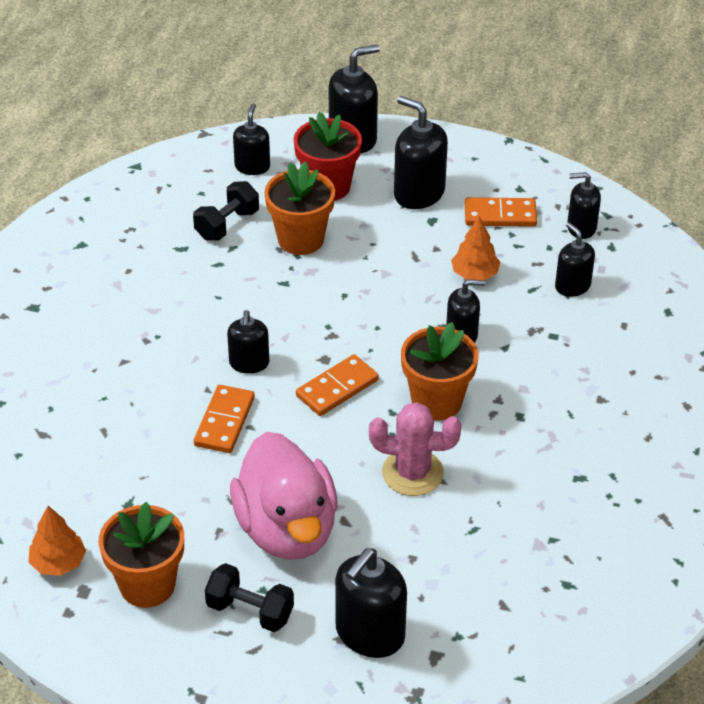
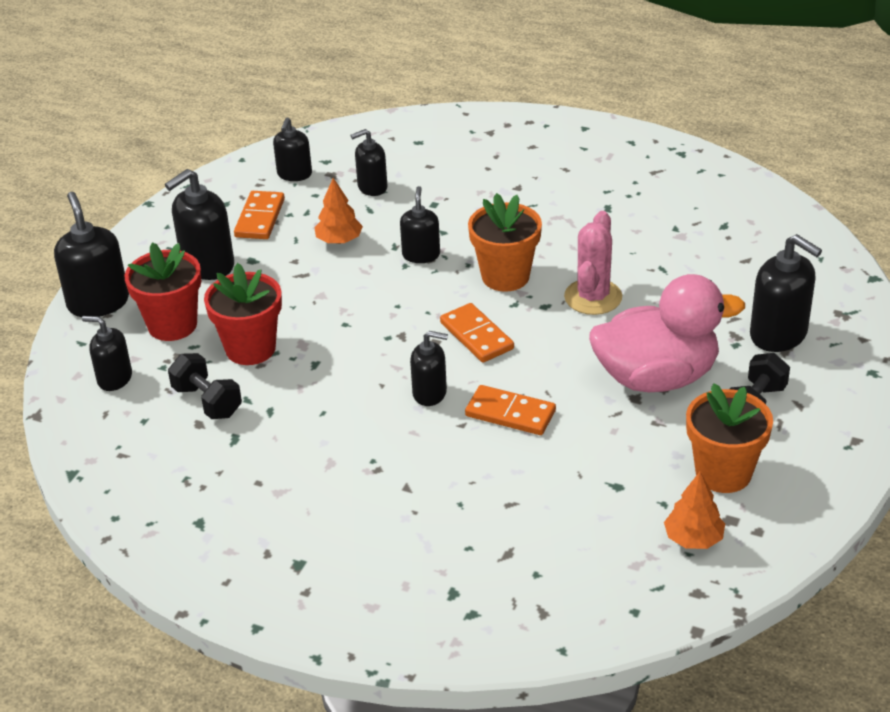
camera: 80 degrees left, 5 degrees down
orange flower pot [264,162,335,255] -> red flower pot [204,263,282,365]

